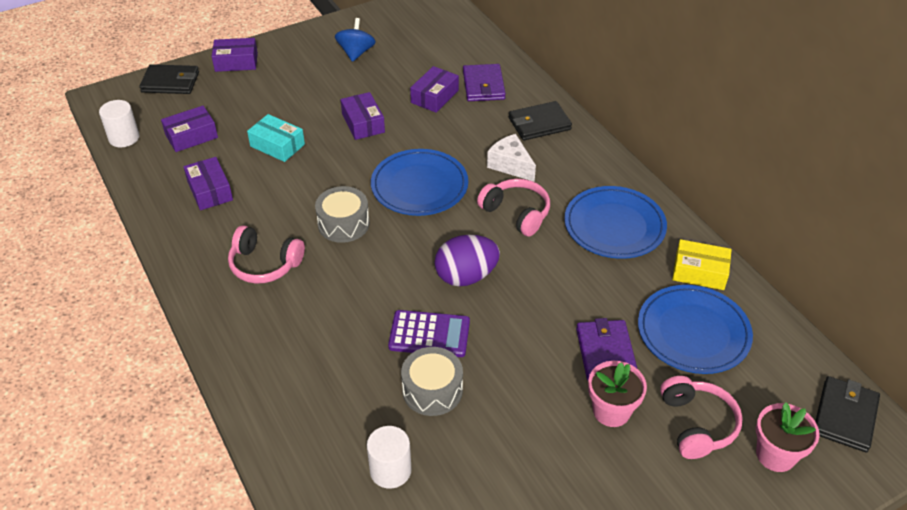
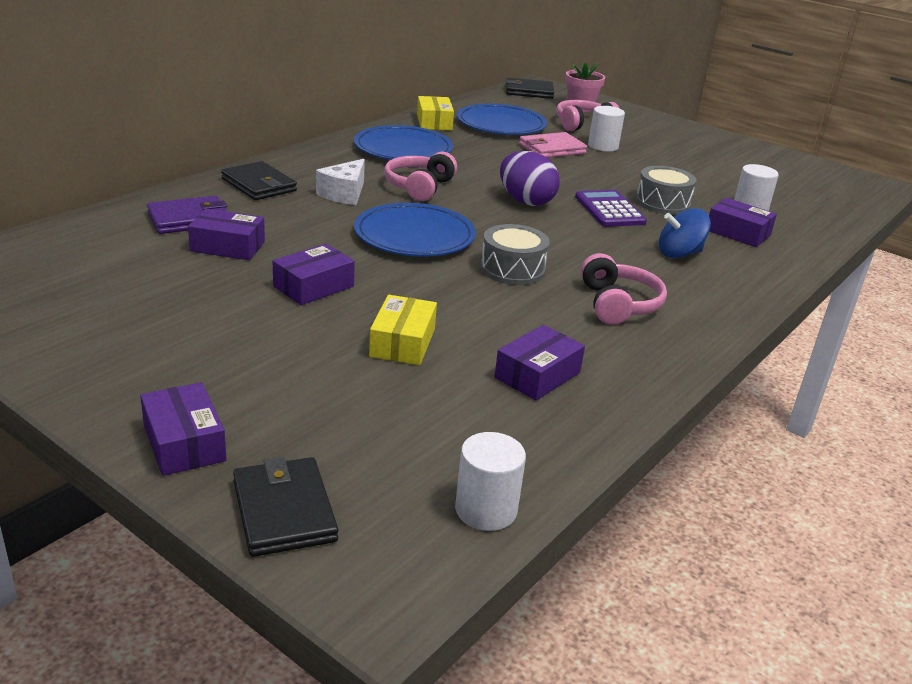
camera: 115 degrees left, 15 degrees down
purple box [161,106,218,152] -> purple box moved to [709,198,777,247]
turquoise box [247,114,305,162] -> yellow box [369,295,437,365]
blue spinning top [335,18,376,62] -> blue spinning top moved to [659,208,711,258]
purple wallet [576,318,637,380] -> pink wallet [519,132,587,158]
pink flower pot [588,361,647,427] -> white cylinder [588,106,625,152]

